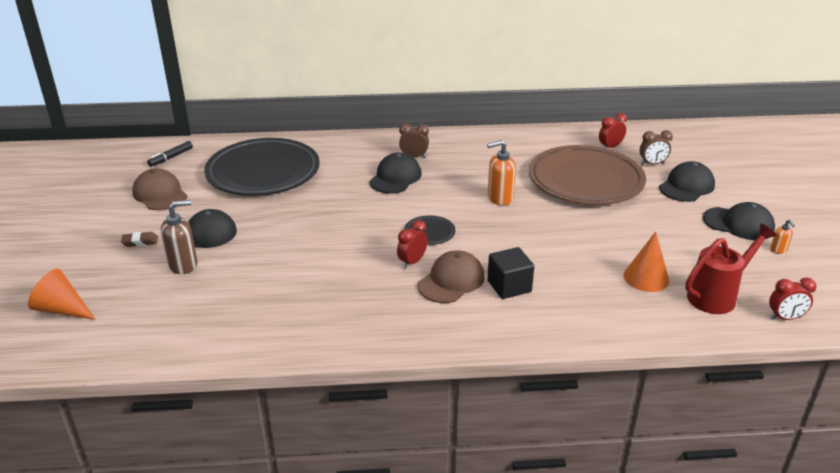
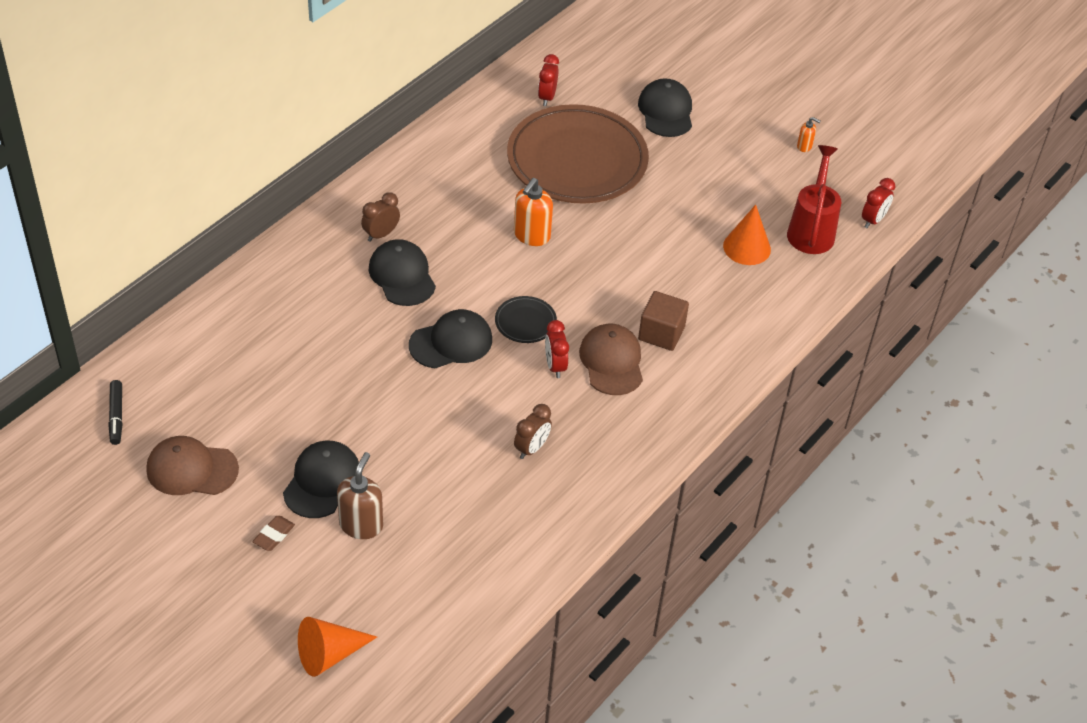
camera: 50 degrees left, 15 degrees up
black plate [204,138,320,196] -> none
black cube [487,247,534,299] -> brown cube [638,291,689,351]
brown clock [640,130,673,165] -> brown clock moved to [514,404,552,459]
black cap [703,202,775,240] -> black cap moved to [409,309,492,368]

